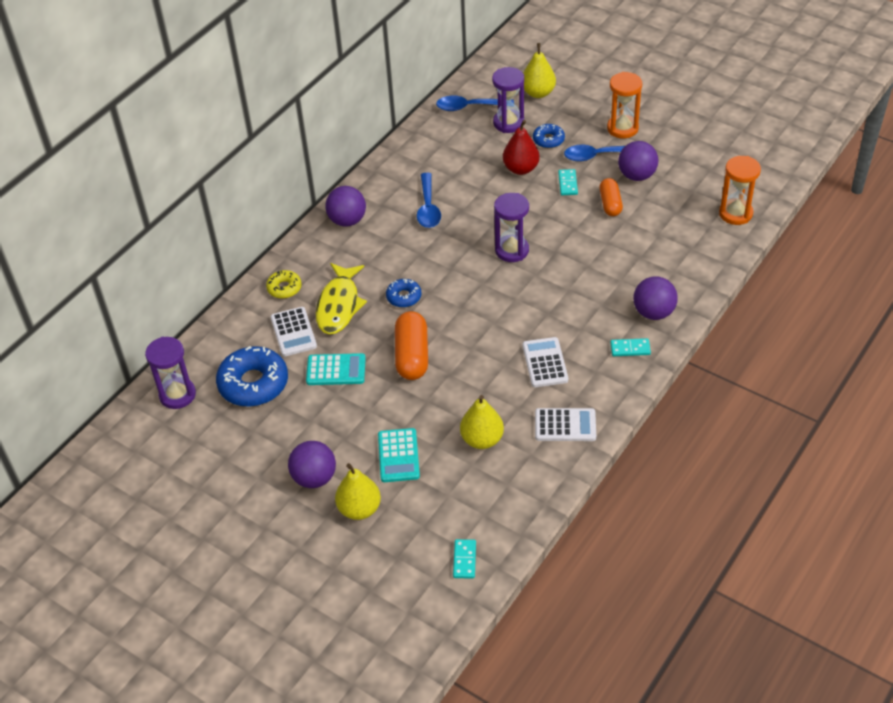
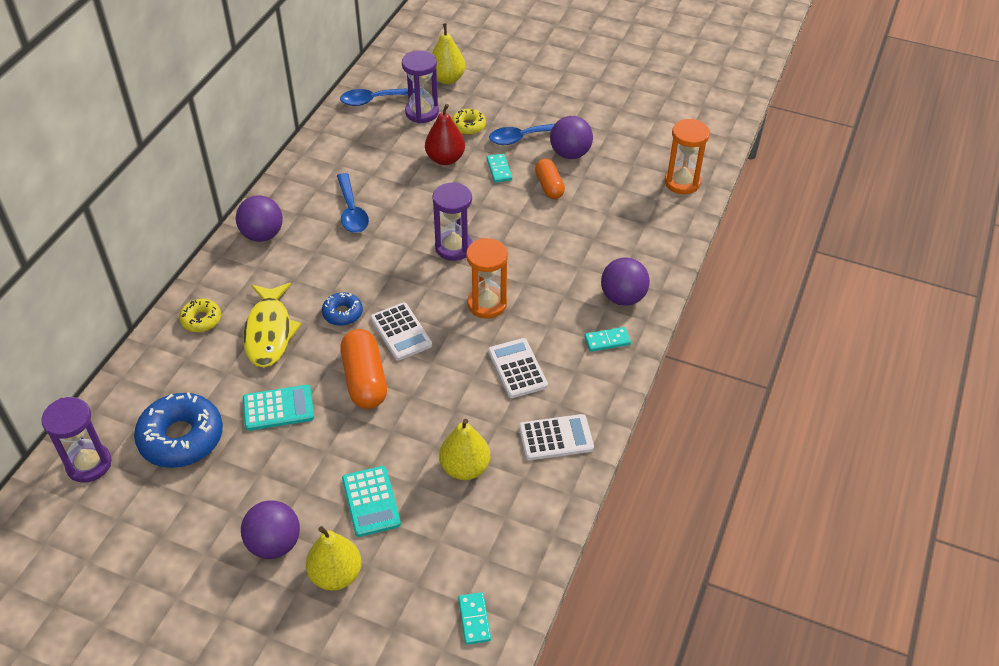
camera: 15 degrees left, 0 degrees up
white calculator [271,307,317,357] -> white calculator moved to [370,303,432,361]
blue donut [533,124,565,148] -> yellow donut [452,109,486,135]
orange hourglass [607,72,642,138] -> orange hourglass moved to [466,238,508,319]

